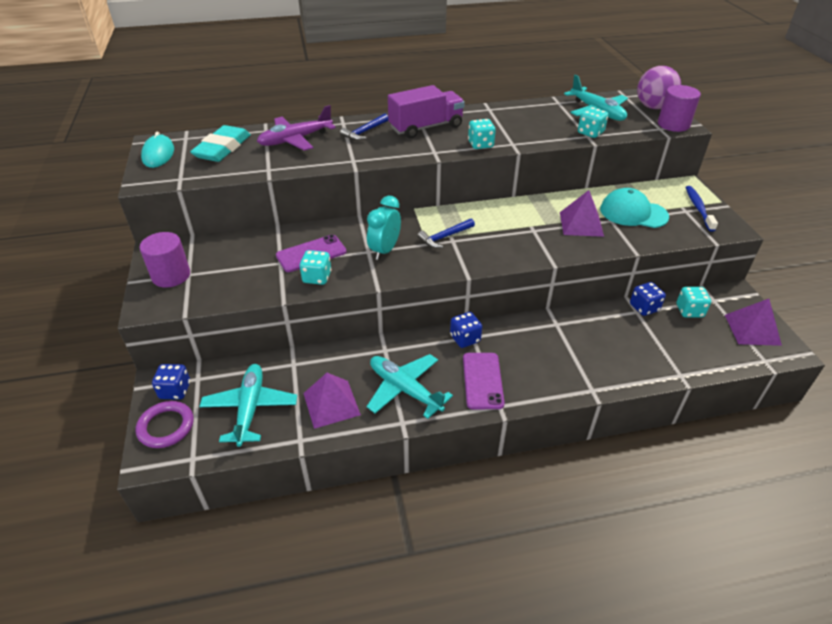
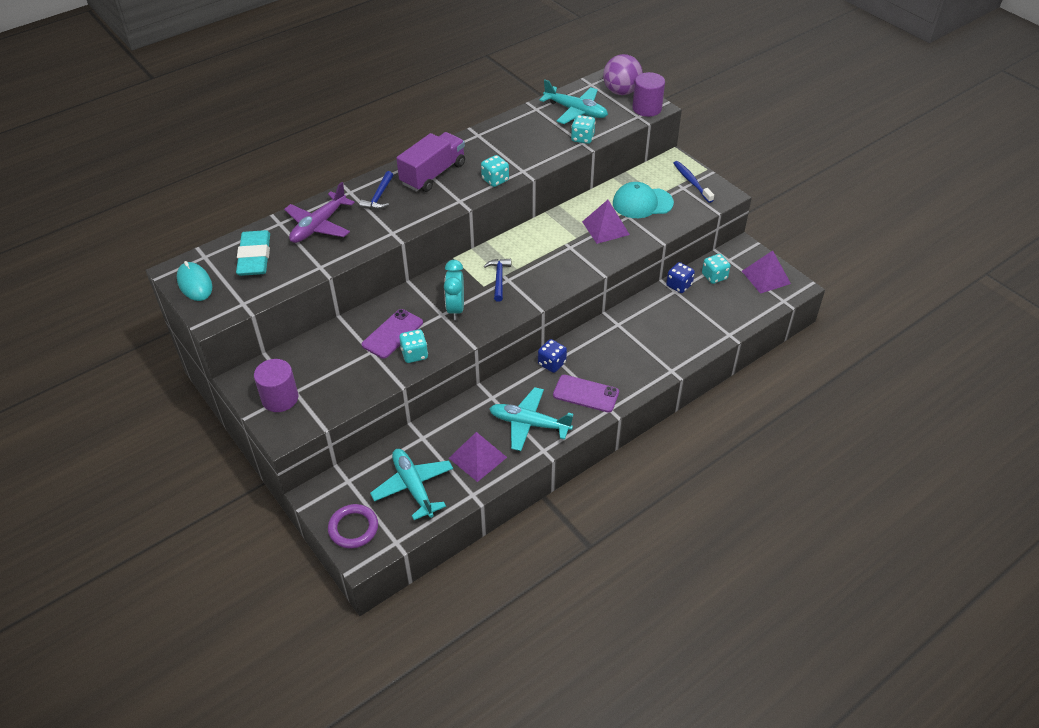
camera: 25 degrees left, 5 degrees up
blue dice [152,364,190,400] -> none
blue hammer [417,218,475,248] -> blue hammer turned 150 degrees clockwise [484,259,511,302]
purple phone [463,353,505,409] -> purple phone turned 45 degrees counterclockwise [553,375,619,413]

